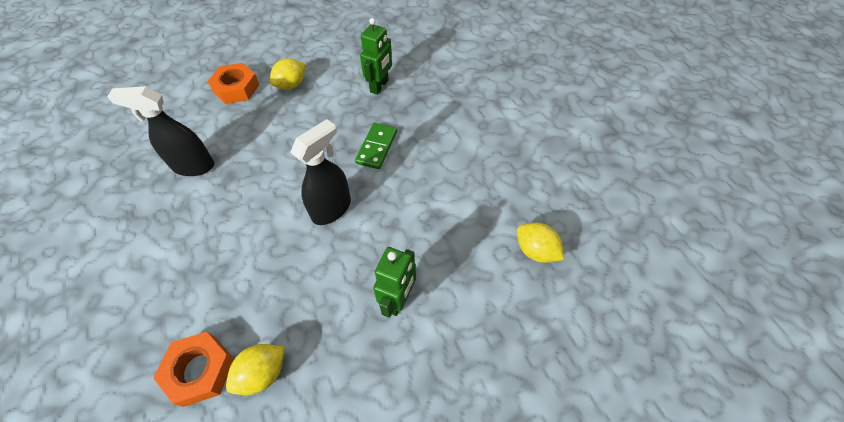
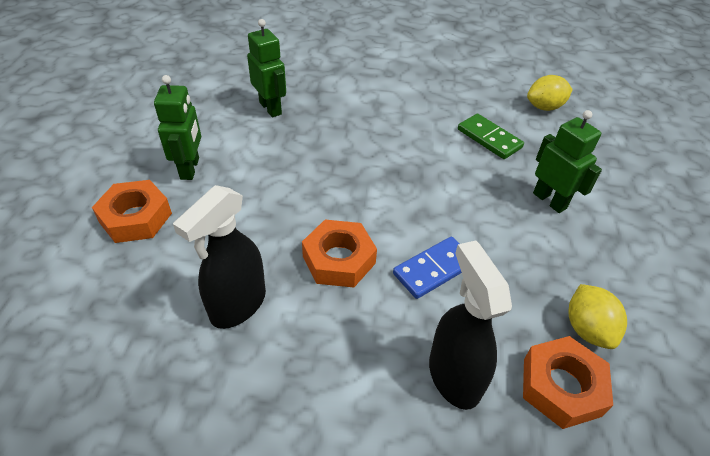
camera: 60 degrees left, 10 degrees down
yellow lemon [270,58,305,90] -> green robot [154,75,201,180]
black spray bottle [290,119,351,225] -> black spray bottle moved to [429,241,512,410]
green domino [355,123,397,169] -> green domino moved to [458,114,524,159]
none -> orange nut [302,220,377,288]
none -> blue domino [393,237,462,299]

